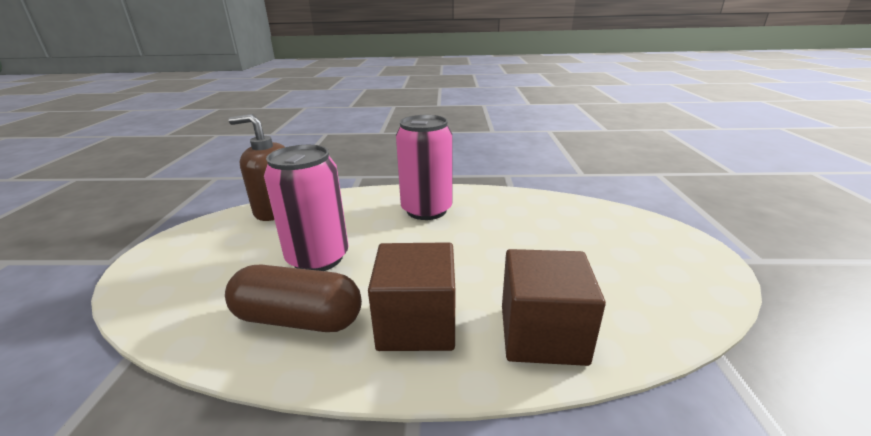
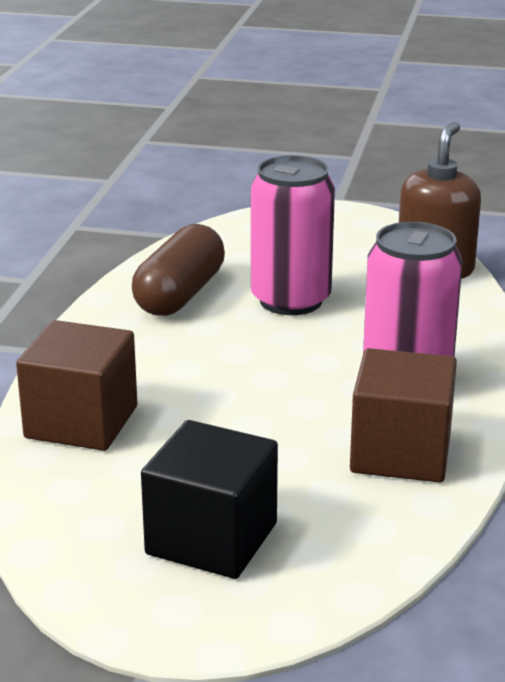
camera: 100 degrees right, 0 degrees up
brown cube [368,242,455,351] -> brown cube moved to [350,348,457,483]
none -> black cube [141,420,278,579]

